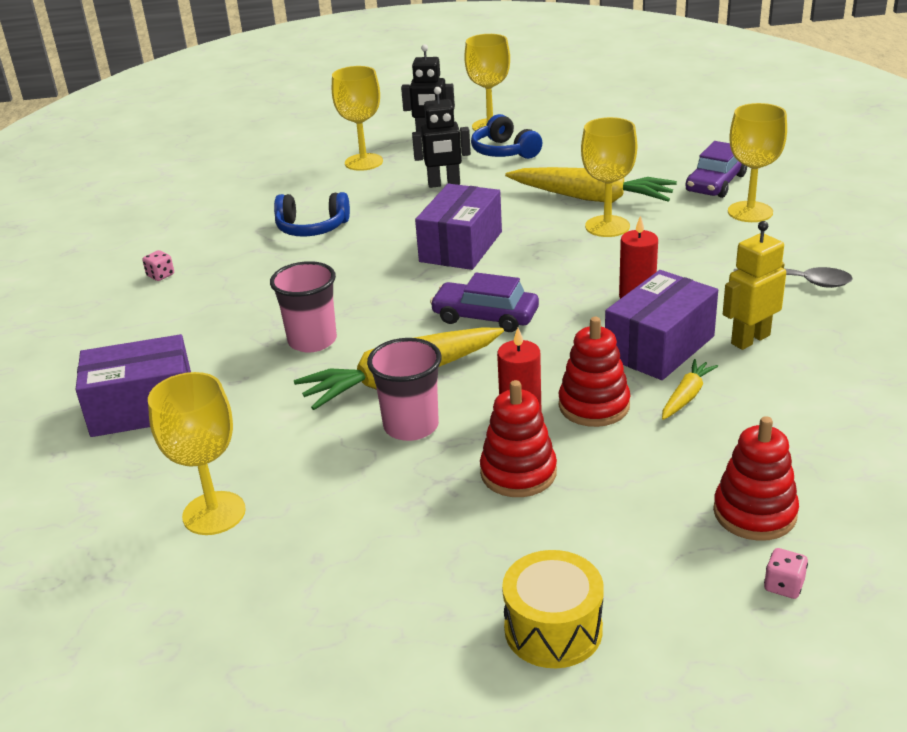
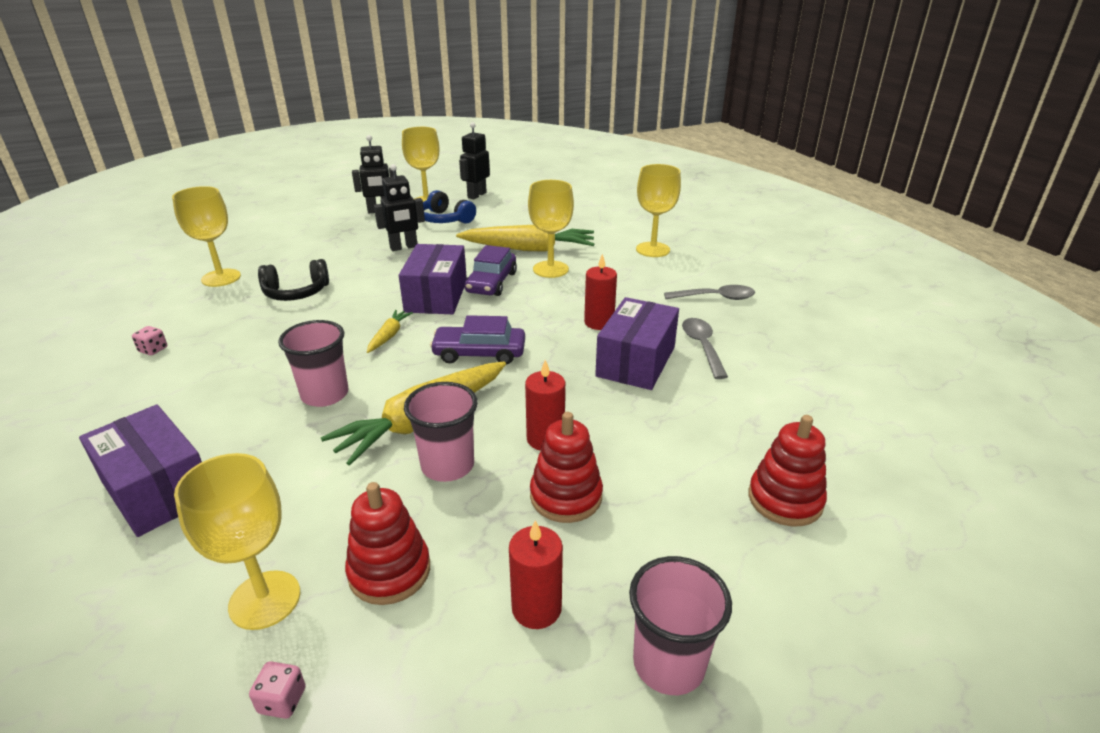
camera: 20 degrees left, 0 degrees up
purple box [76,334,191,437] -> purple box turned 75 degrees clockwise [79,404,202,537]
blue headphones [274,192,350,237] -> black headphones [258,259,329,301]
yellow goblet [332,66,383,171] -> yellow goblet moved to [172,186,241,287]
yellow drum [502,550,604,668] -> pink cup [629,556,732,695]
red stacking toy [559,317,630,427] -> red stacking toy moved to [345,482,430,605]
yellow carrot [662,359,718,420] -> yellow carrot moved to [367,310,413,353]
purple car [686,141,747,198] -> purple car moved to [465,245,517,296]
yellow robot [723,221,786,350] -> grey spoon [682,318,728,379]
pink dice [764,548,808,599] -> pink dice moved to [249,661,306,719]
none -> black robot [459,122,490,199]
none -> red candle [509,520,563,629]

